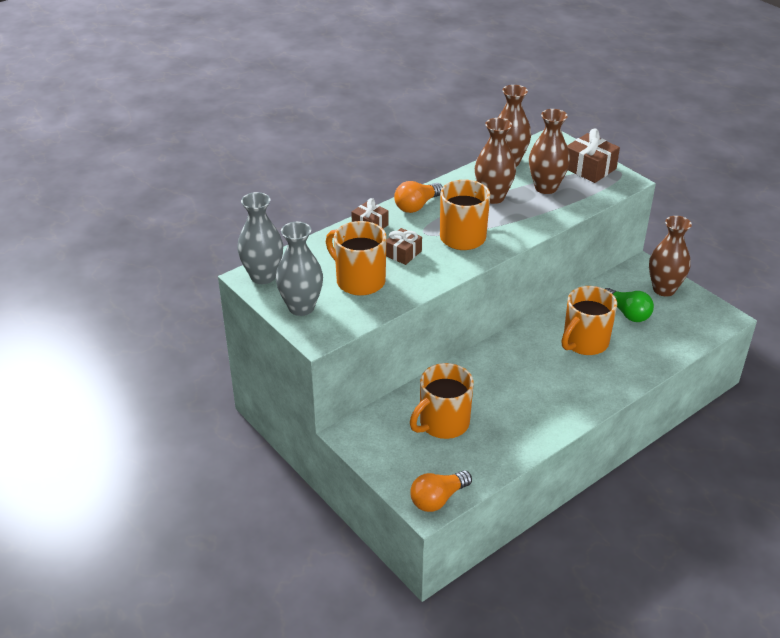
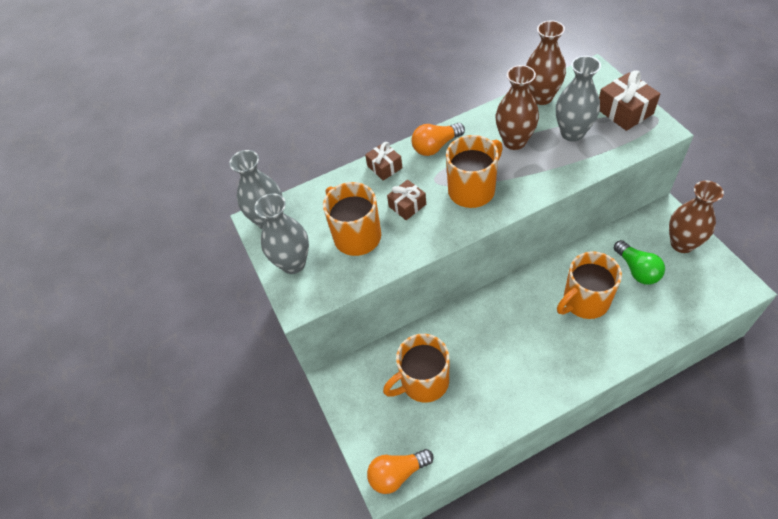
camera: 20 degrees right, 15 degrees up
brown vase [529,109,570,194] -> grey vase [556,56,601,142]

